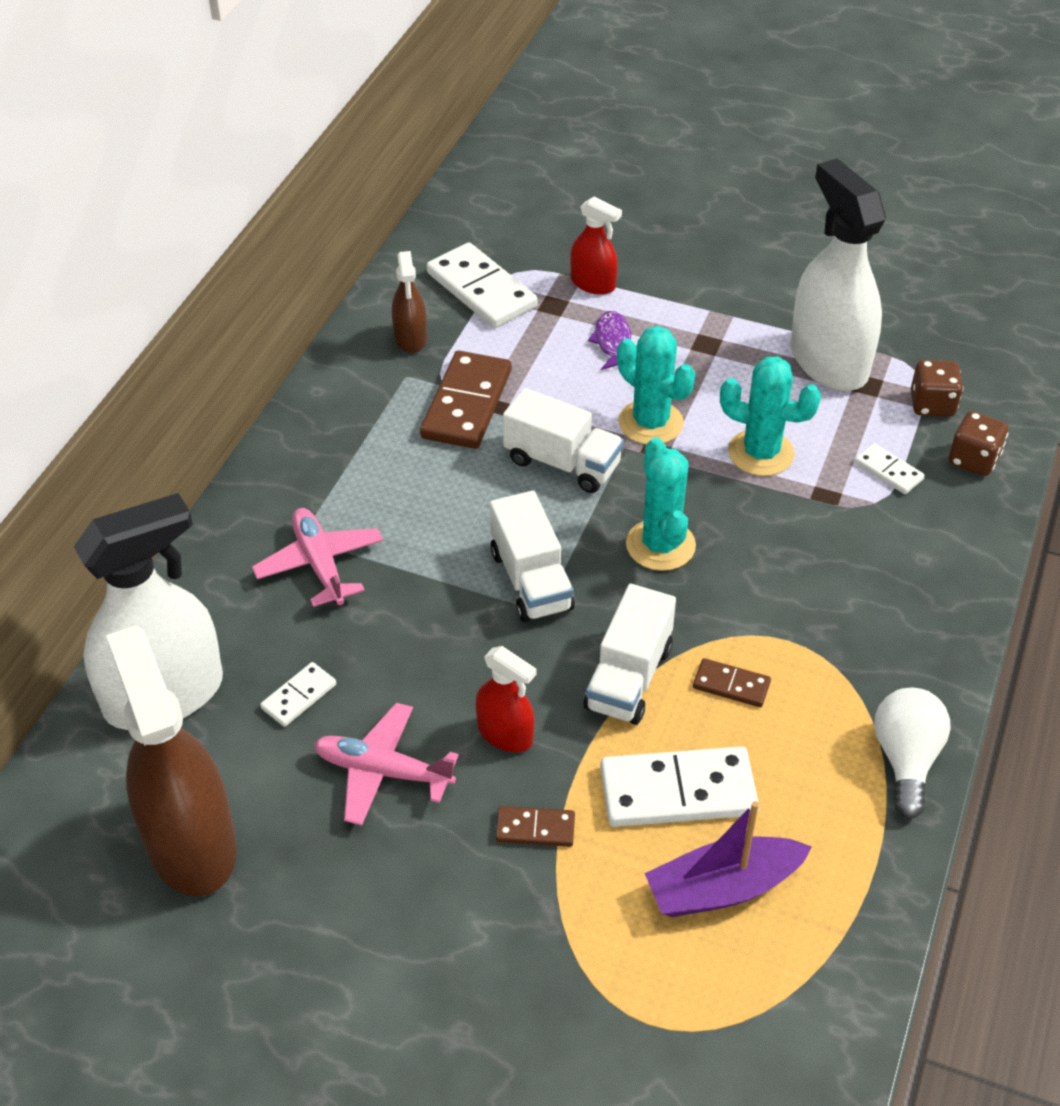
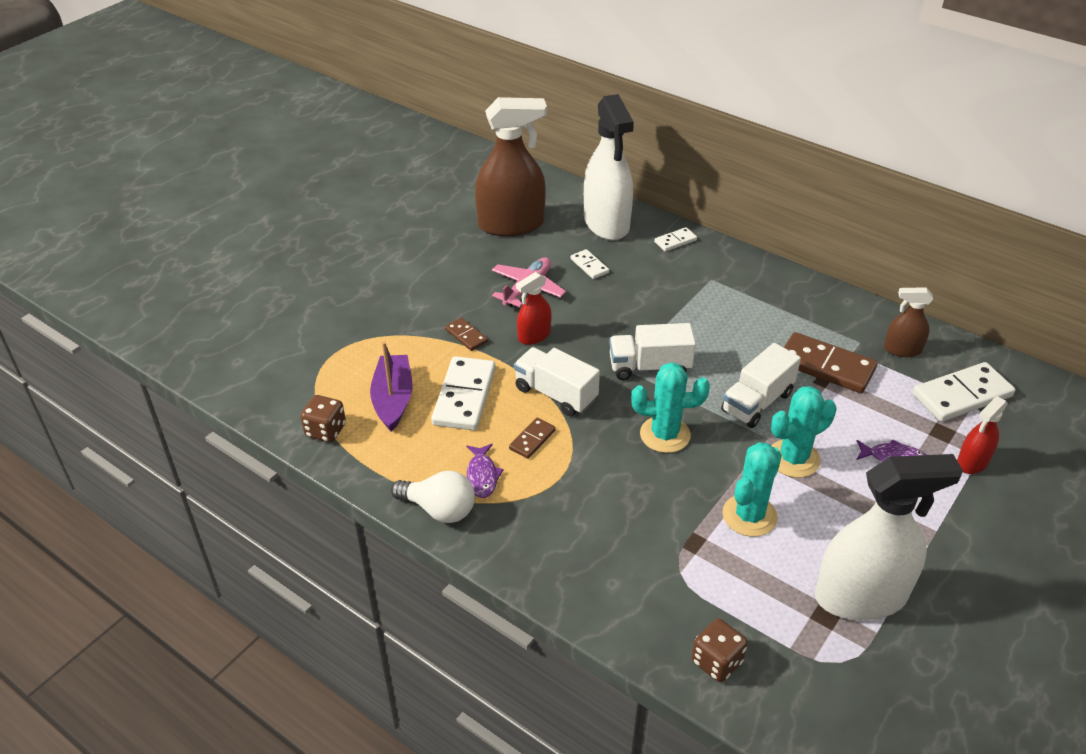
camera: 105 degrees right, 5 degrees down
pink plane [252,508,383,607] -> none
brown domino [496,806,575,847] -> brown domino turned 60 degrees counterclockwise [445,318,488,351]
white domino [855,443,925,494] -> white domino moved to [654,227,697,251]
brown dice [911,360,963,417] -> brown dice moved to [300,395,346,442]
none -> purple fish [466,444,504,498]

